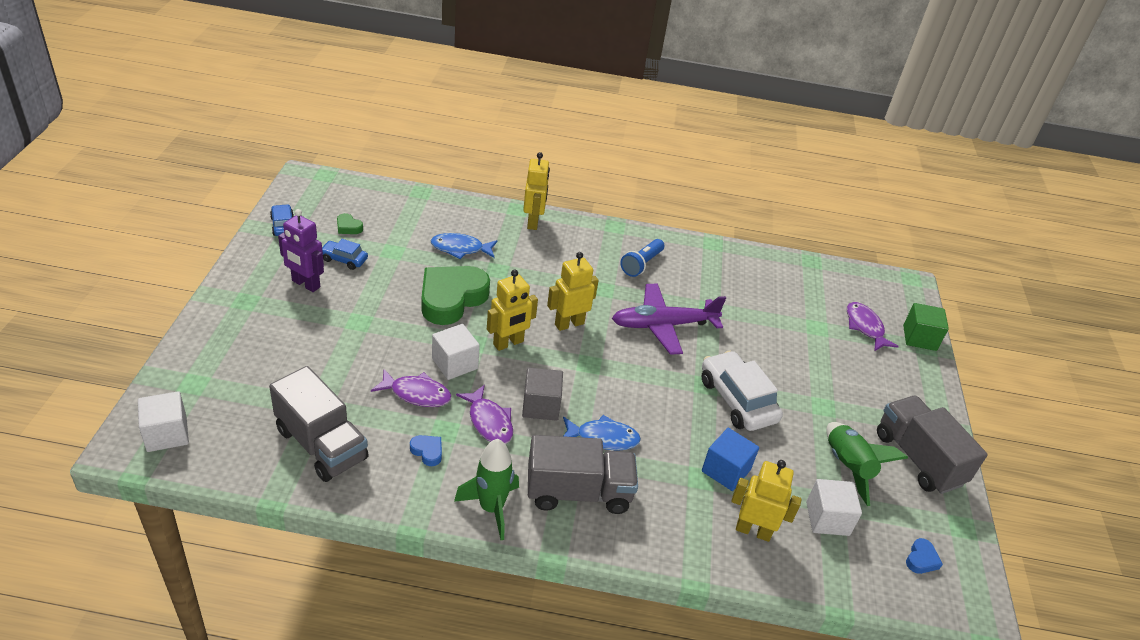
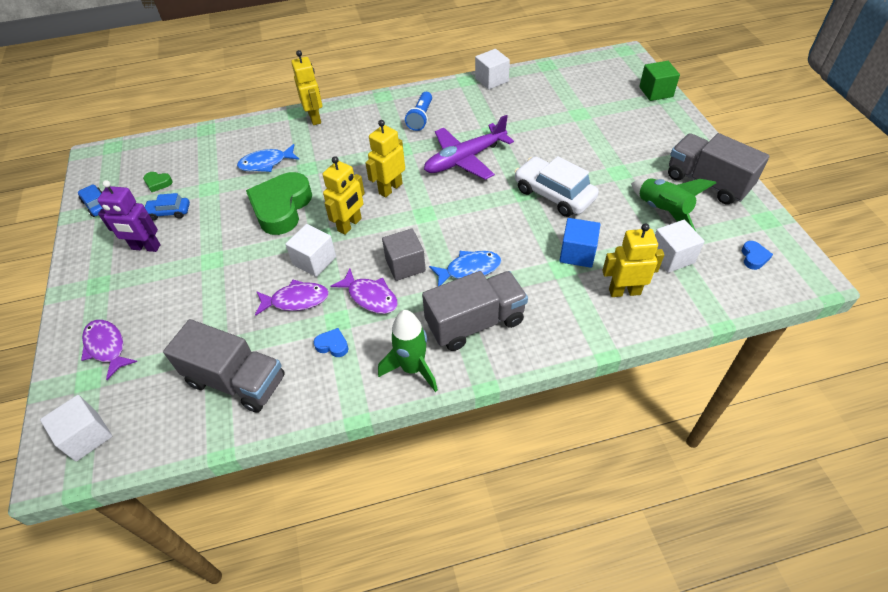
camera: 15 degrees left, 10 degrees up
purple fish [847,302,899,351] -> purple fish moved to [81,320,137,380]
none -> white cube [475,49,510,89]

